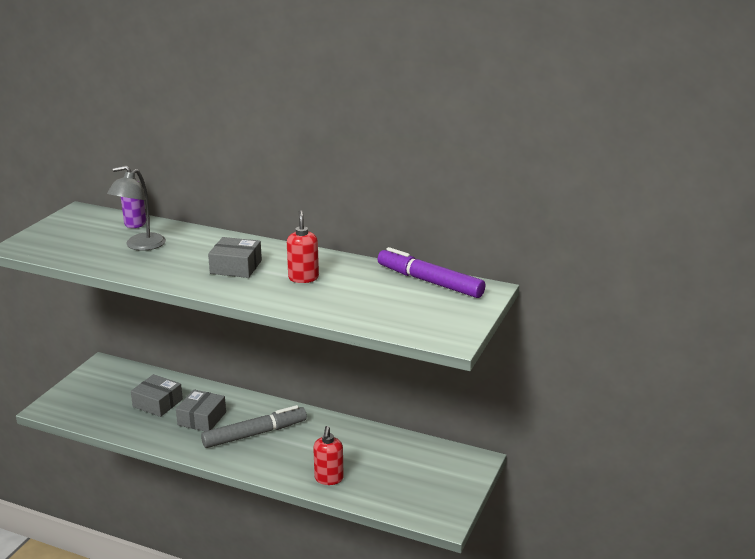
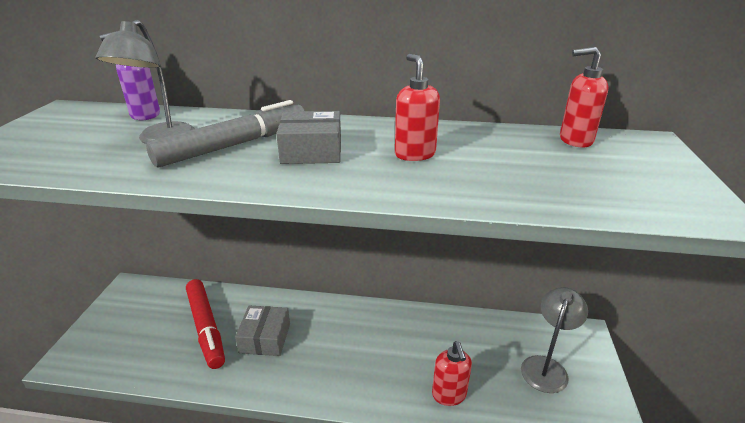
camera: 15 degrees left, 5 degrees up
grey box [131,374,183,417] -> red marker [186,279,225,369]
grey marker [201,405,307,448] -> grey marker moved to [146,100,304,167]
purple marker [377,247,485,298] -> red soap dispenser [560,47,608,147]
none -> grey lamp [521,287,588,393]

